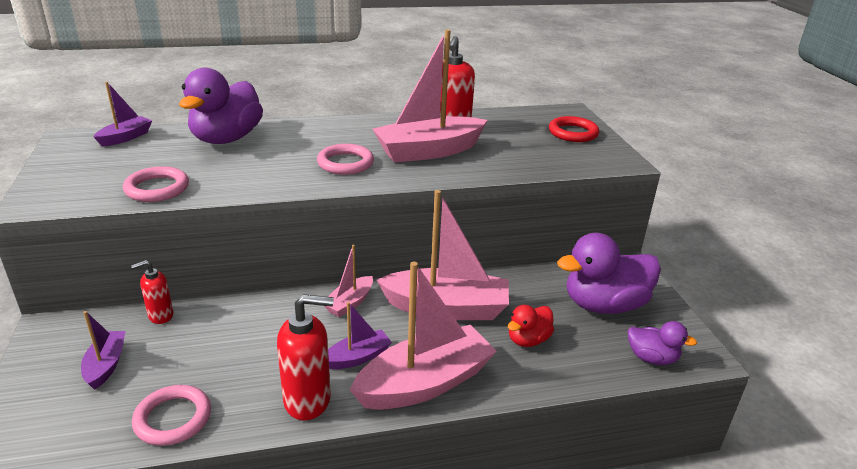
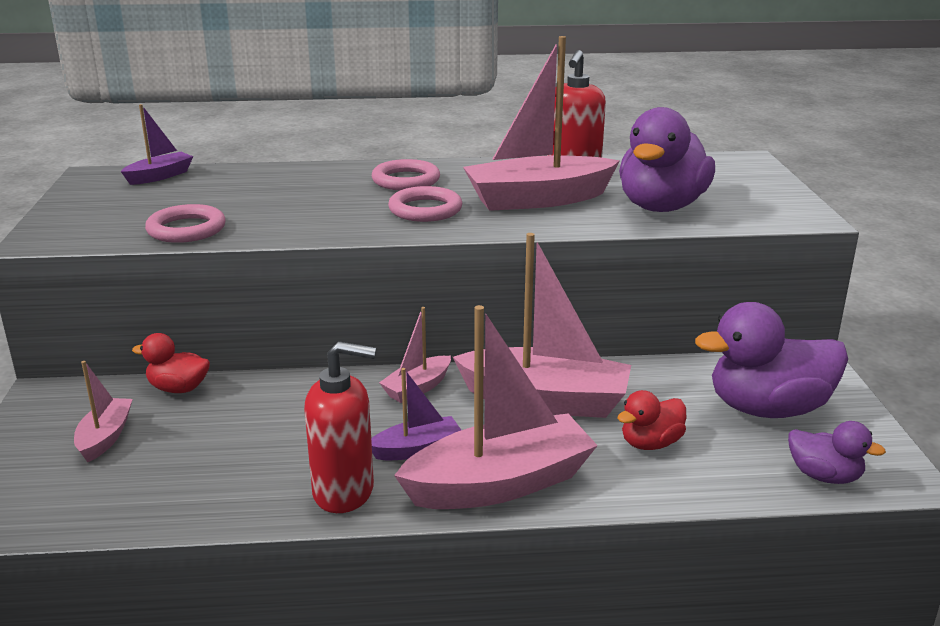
camera: 10 degrees right, 5 degrees down
purple boat [81,311,125,390] -> pink boat [74,361,133,462]
red soap dispenser [131,260,173,324] -> red duck [132,333,210,393]
pink ring [132,385,211,446] -> pink ring moved to [372,159,440,190]
purple duck [179,68,263,144] -> purple duck moved to [619,107,715,212]
red ring [549,116,599,142] -> none

